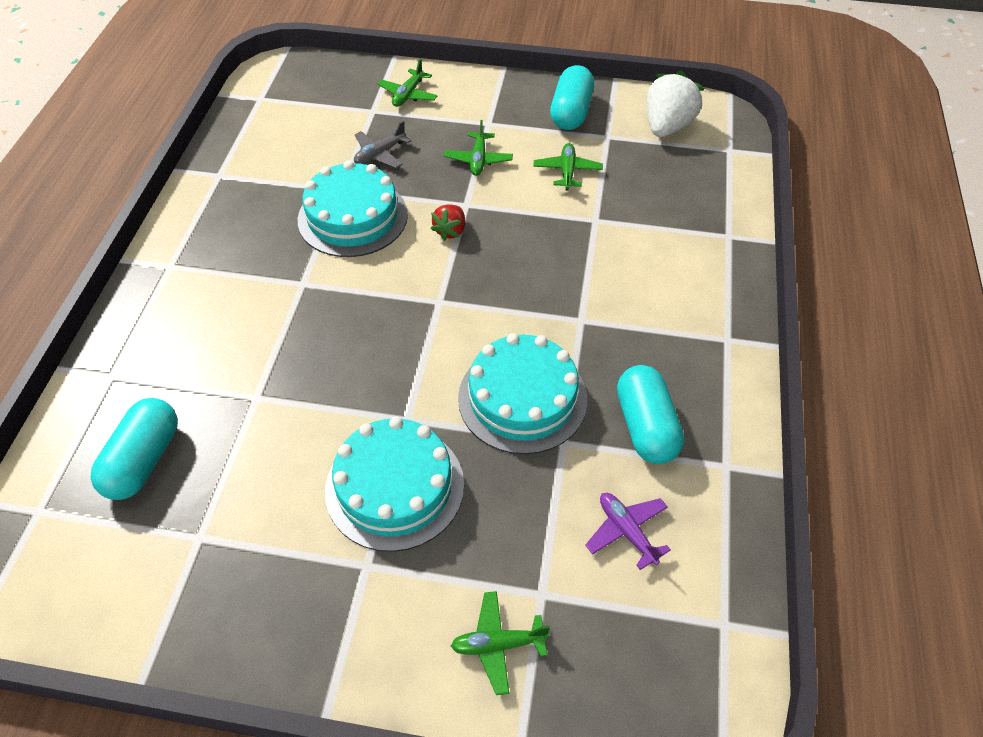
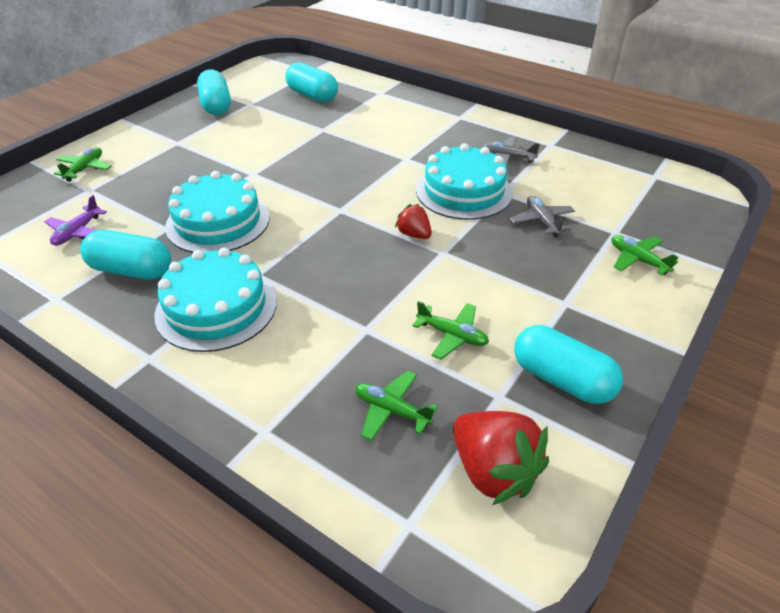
camera: 115 degrees right, 10 degrees down
turquoise cake [325,416,464,552] -> turquoise cake moved to [154,247,277,352]
green plane [444,120,513,176] -> green plane moved to [355,371,438,441]
purple plane [585,493,671,570] -> purple plane turned 120 degrees clockwise [44,195,107,246]
white strawberry [647,71,705,137] -> red strawberry [453,411,549,505]
none -> turquoise capsule [197,70,231,115]
none -> grey plane [482,137,540,165]

